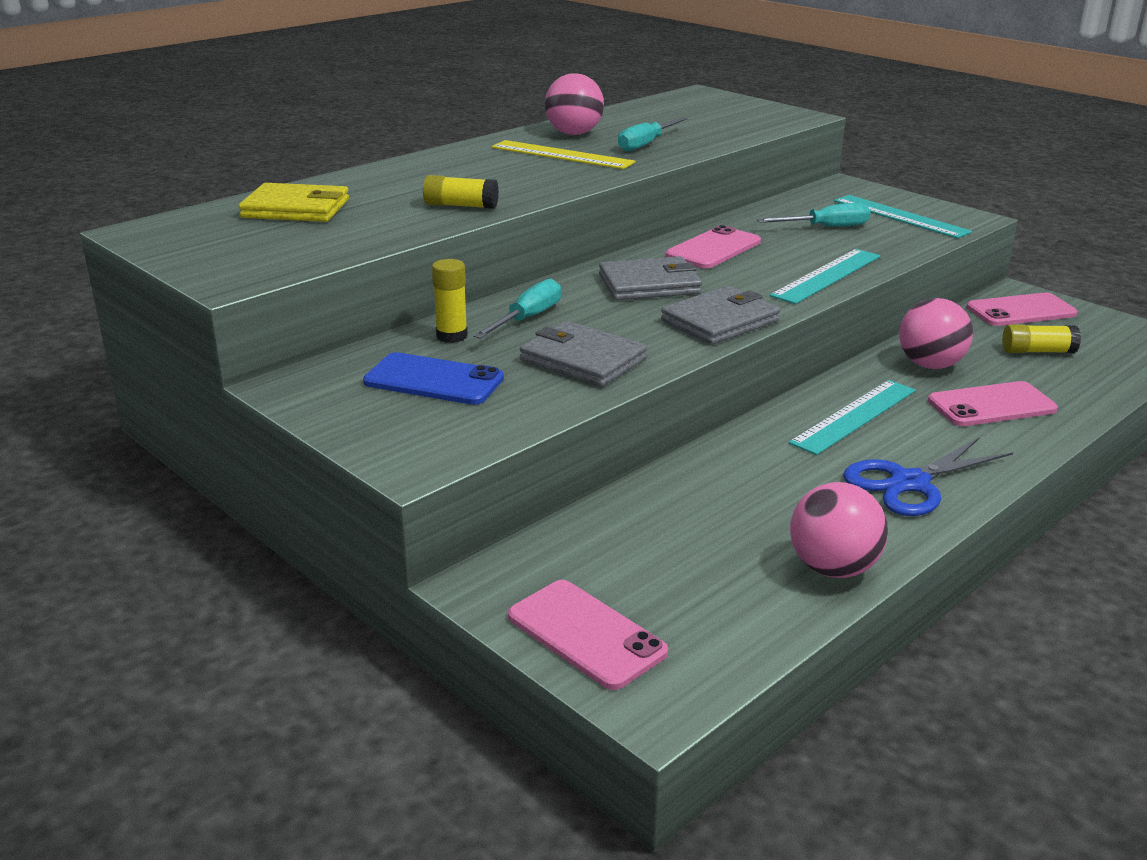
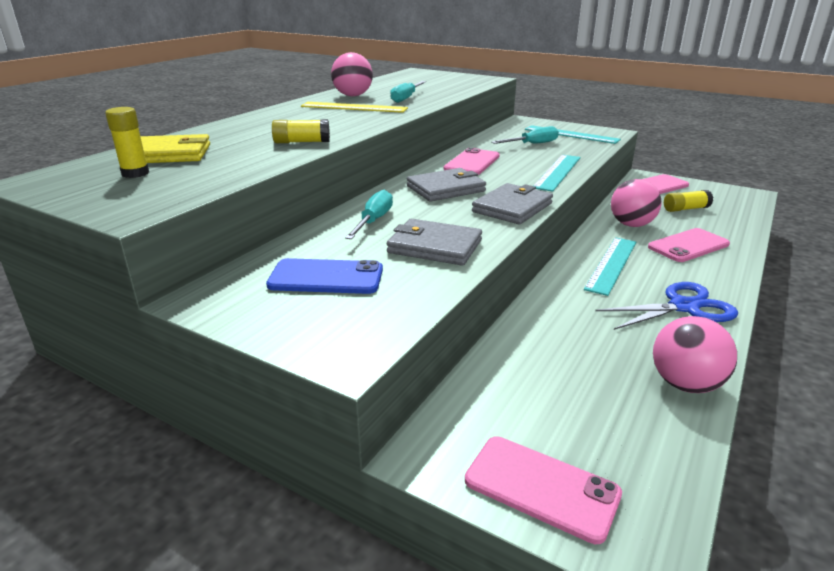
camera: 15 degrees left, 0 degrees up
yellow glue stick [432,259,468,343] -> yellow glue stick moved to [105,107,149,178]
blue scissors [843,437,1013,516] -> blue scissors turned 150 degrees counterclockwise [595,282,738,330]

